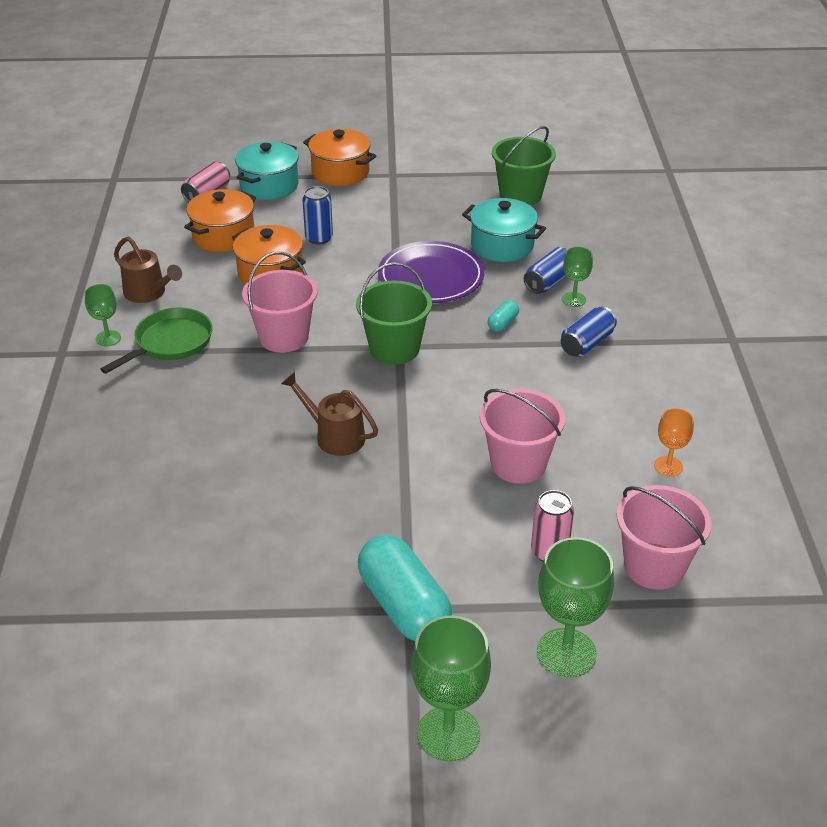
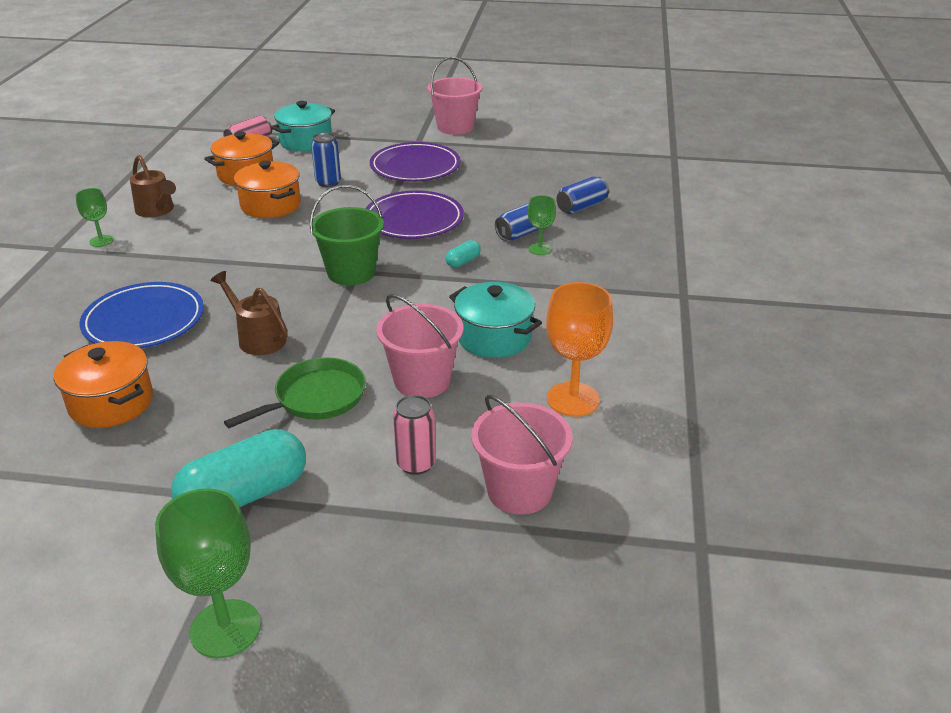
camera: 10 degrees right, 5 degrees down
green pan [100,308,212,374] -> green pan moved to [224,357,366,428]
pink bucket [242,252,318,353] -> pink bucket moved to [428,57,482,135]
orange pot [303,129,376,186] -> orange pot moved to [54,341,153,428]
turquoise capsule [358,535,452,641] -> turquoise capsule turned 75 degrees clockwise [171,429,306,507]
turquoise pot [462,198,546,262] -> turquoise pot moved to [449,282,542,358]
green bucket [492,126,556,206] -> none
green goblet [537,537,614,678] -> none
blue can [561,306,617,357] -> blue can moved to [556,177,609,214]
orange goblet [654,408,694,477] -> orange goblet [546,282,613,417], size x1.80
none -> blue plate [80,282,204,348]
none -> purple plate [370,142,460,182]

